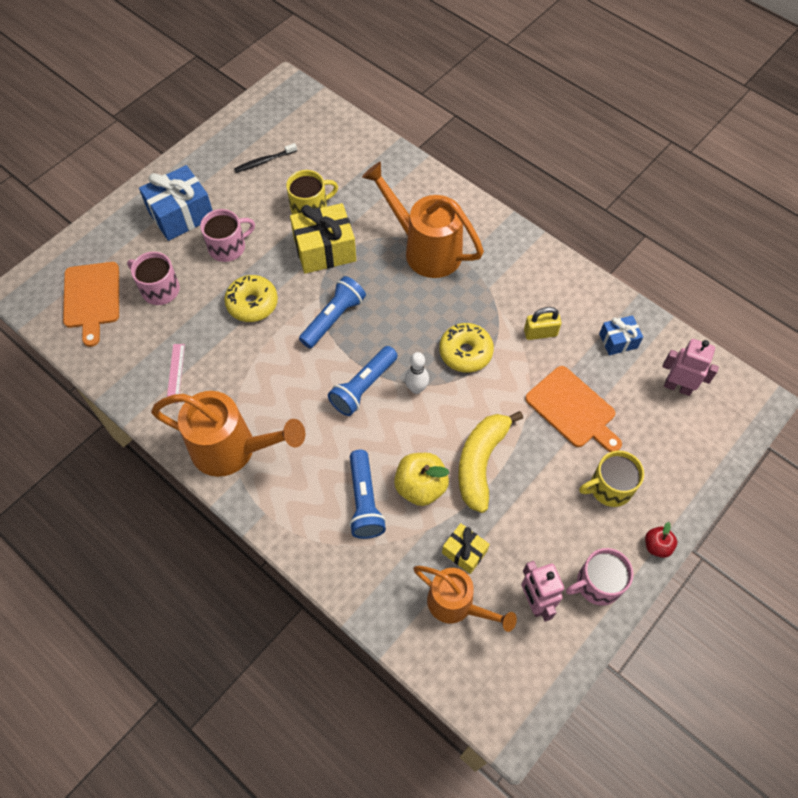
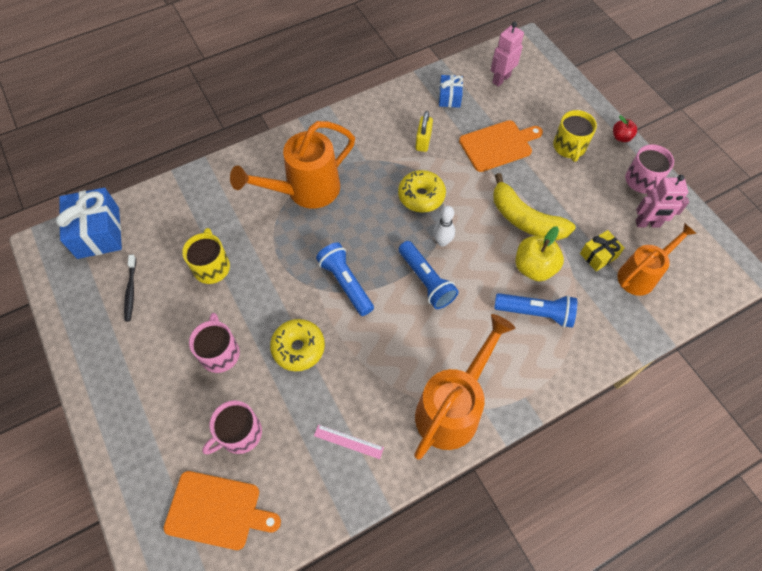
camera: 70 degrees left, 0 degrees up
blue gift [139,165,213,241] -> blue gift moved to [56,187,122,259]
yellow gift [290,203,356,274] -> none

